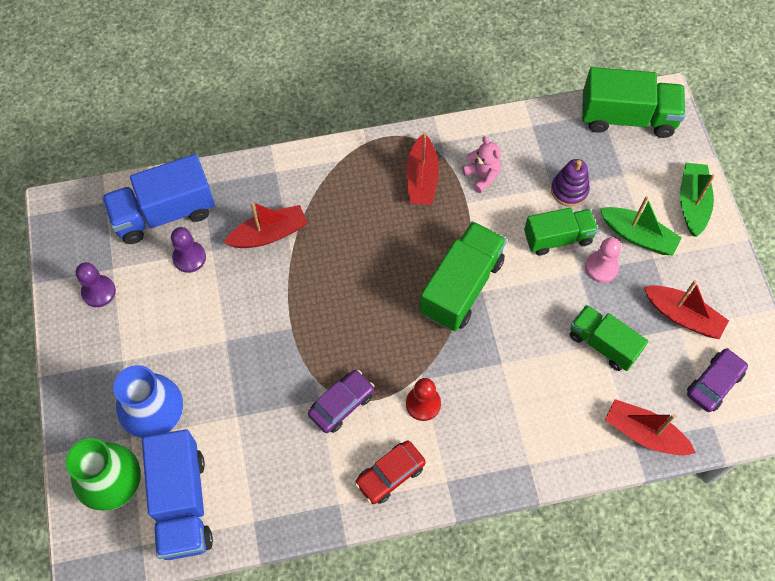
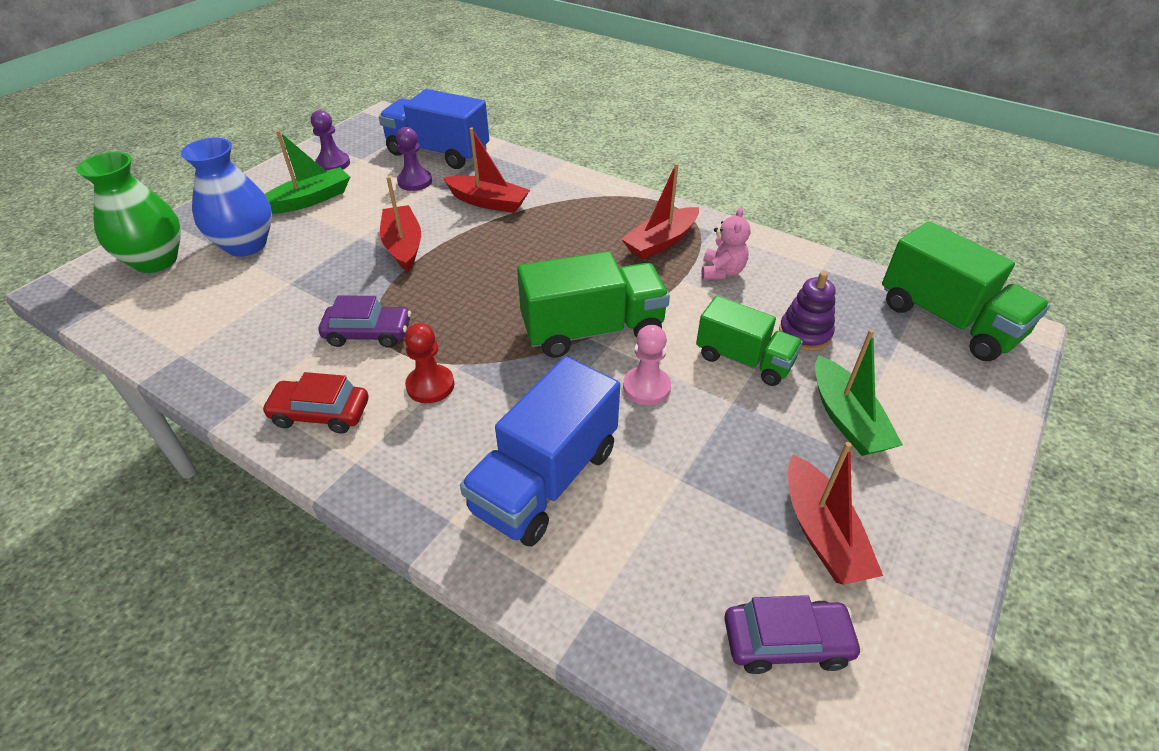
camera: 45 degrees right, 20 degrees down
blue truck [142,429,213,560] -> blue truck moved to [460,356,620,546]
green truck [570,305,648,371] -> none
pink pawn [585,237,621,283] -> pink pawn moved to [623,325,671,405]
red boat [605,399,696,455] -> red boat moved to [380,176,421,272]
green boat [680,163,715,237] -> green boat moved to [265,130,350,214]

